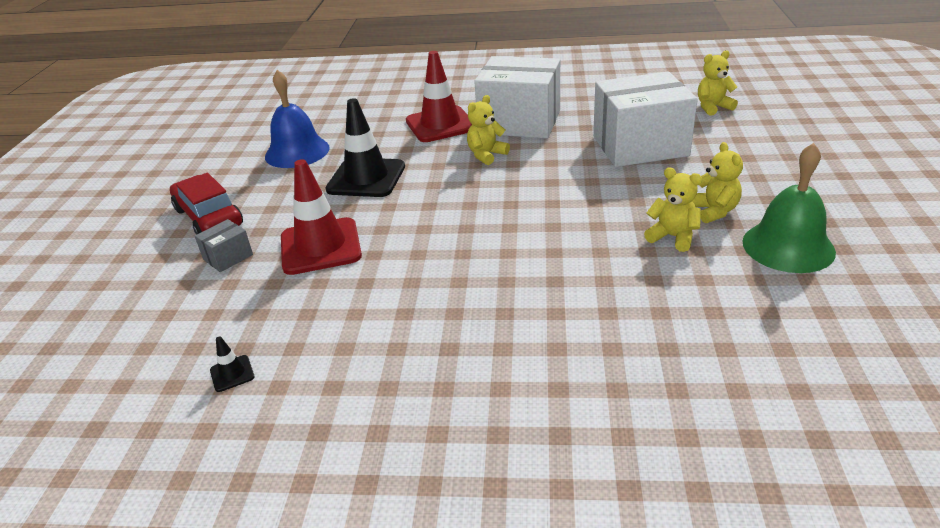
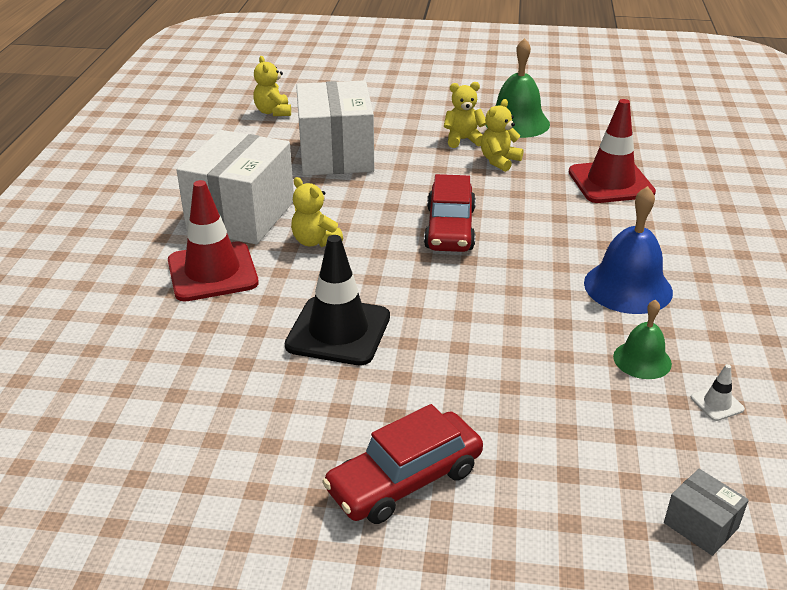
camera: 90 degrees left, 0 degrees up
grey box [195,219,253,272] -> grey box moved to [664,469,749,556]
black traffic cone [210,336,255,392] -> white traffic cone [691,364,745,421]
blue bell [265,70,330,168] -> blue bell moved to [584,186,673,314]
red traffic cone [281,159,362,275] -> red traffic cone moved to [569,99,656,203]
none -> red car [424,174,476,252]
none -> green bell [613,300,672,379]

